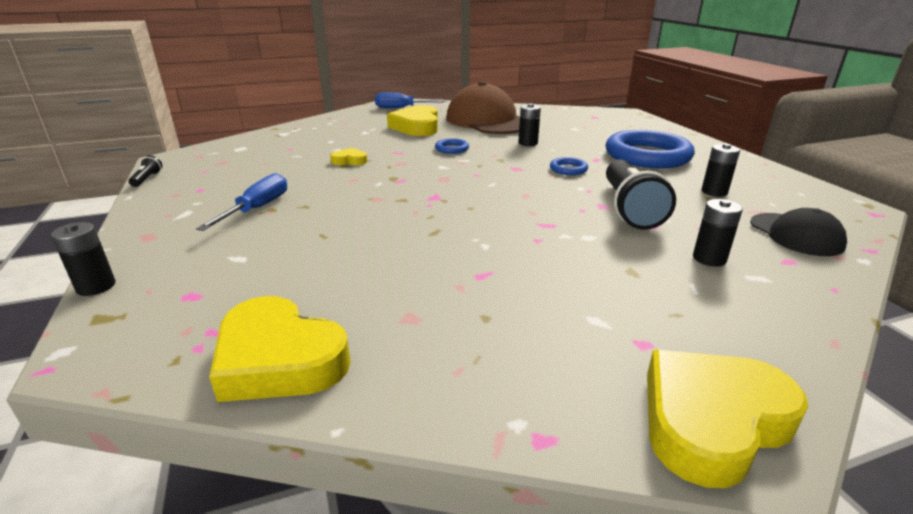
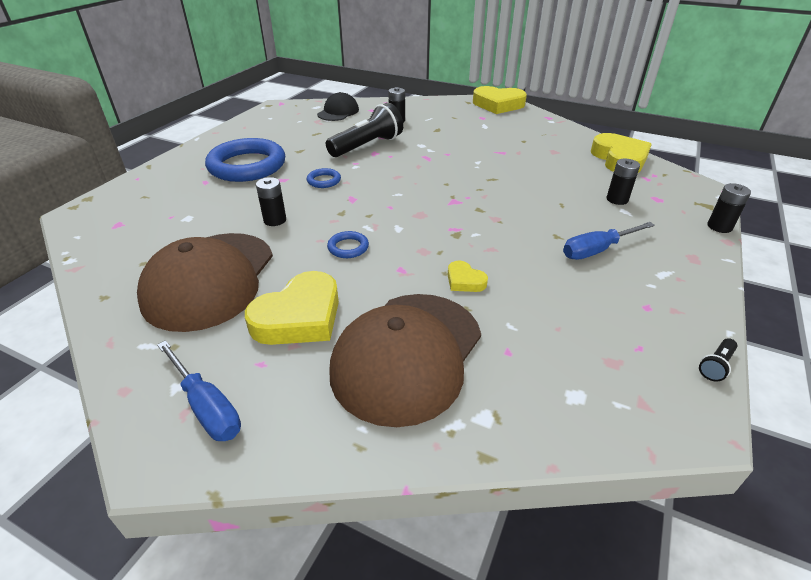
camera: 135 degrees left, 10 degrees up
black battery [701,143,740,197] -> black battery moved to [606,159,640,205]
none -> brown cap [329,294,481,427]

